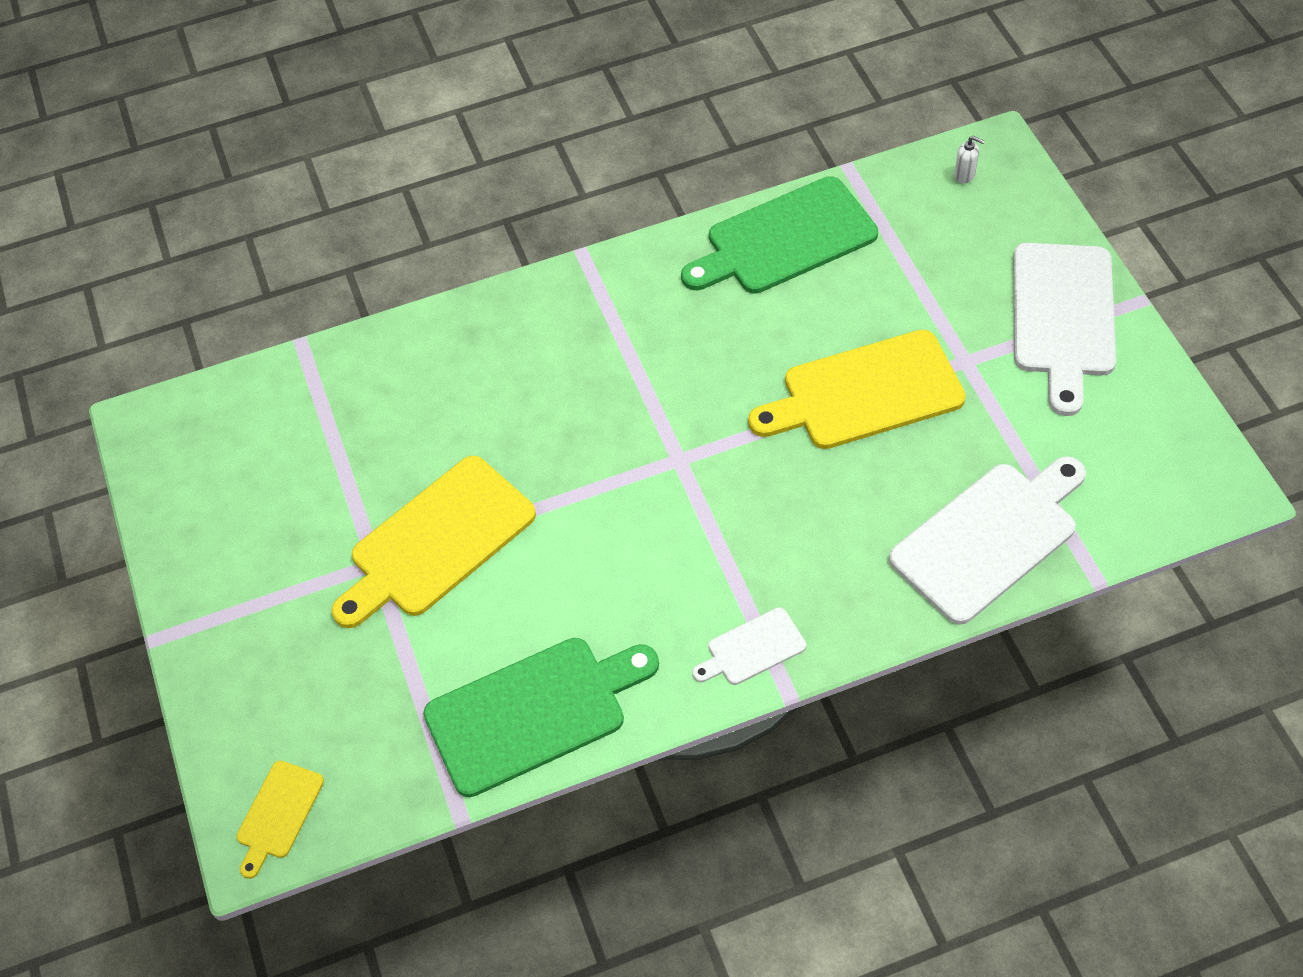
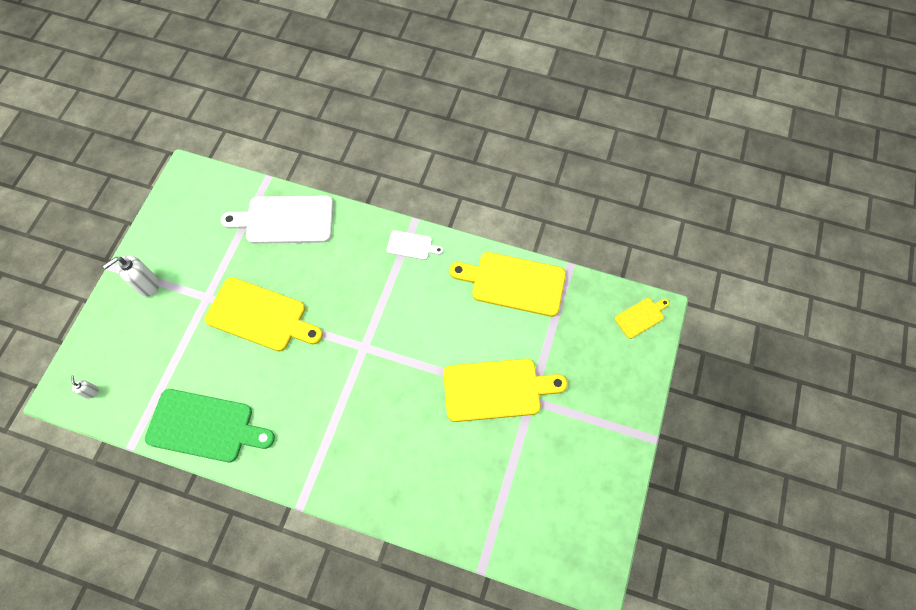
camera: 145 degrees left, 10 degrees up
green cutting board [423,638,659,797] -> yellow cutting board [449,252,566,317]
white cutting board [1013,243,1116,416] -> white soap dispenser [103,255,159,296]

